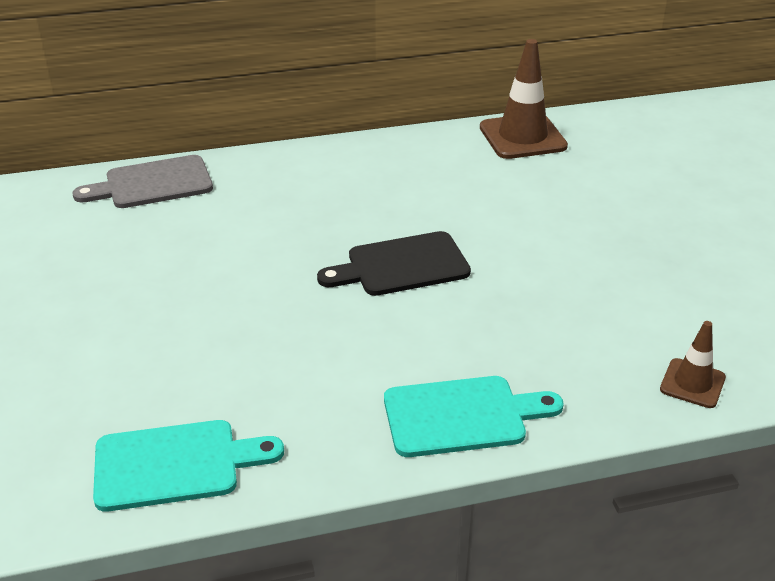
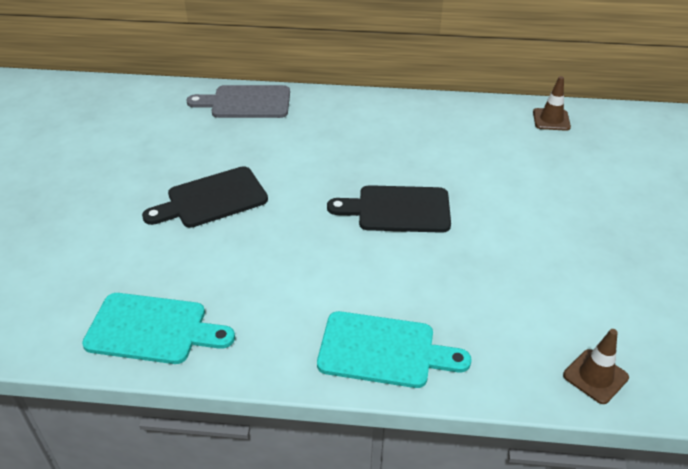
camera: 20 degrees right, 5 degrees up
brown traffic cone [480,39,568,159] -> brown traffic cone [533,76,571,131], size x0.56
none -> black cutting board [142,166,268,228]

